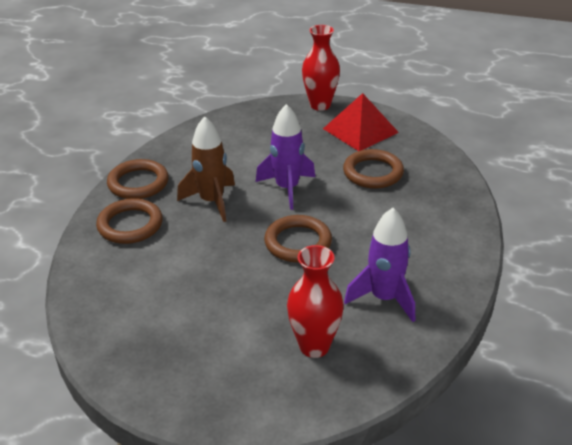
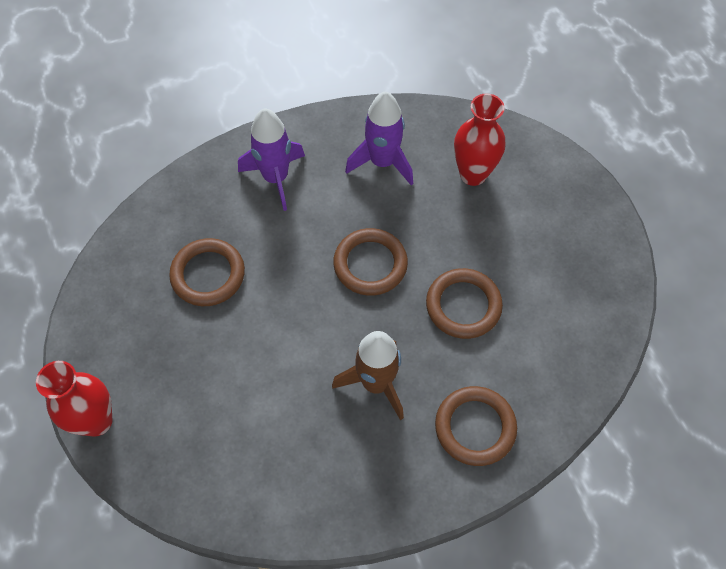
camera: 130 degrees left, 25 degrees up
brown ring [107,159,169,199] -> brown ring moved to [426,268,503,339]
purple rocket [256,104,315,210] -> purple rocket moved to [238,108,305,211]
red pyramid [323,93,399,151] -> none

